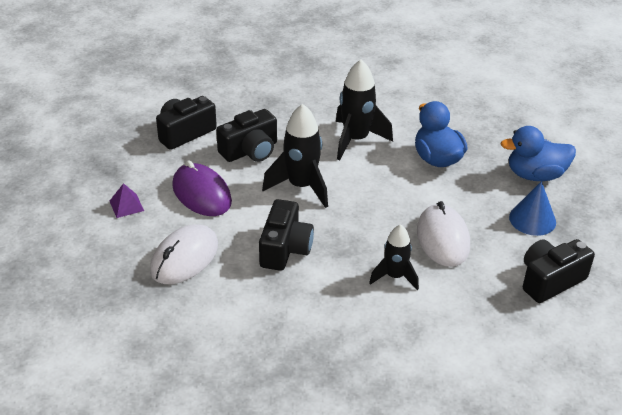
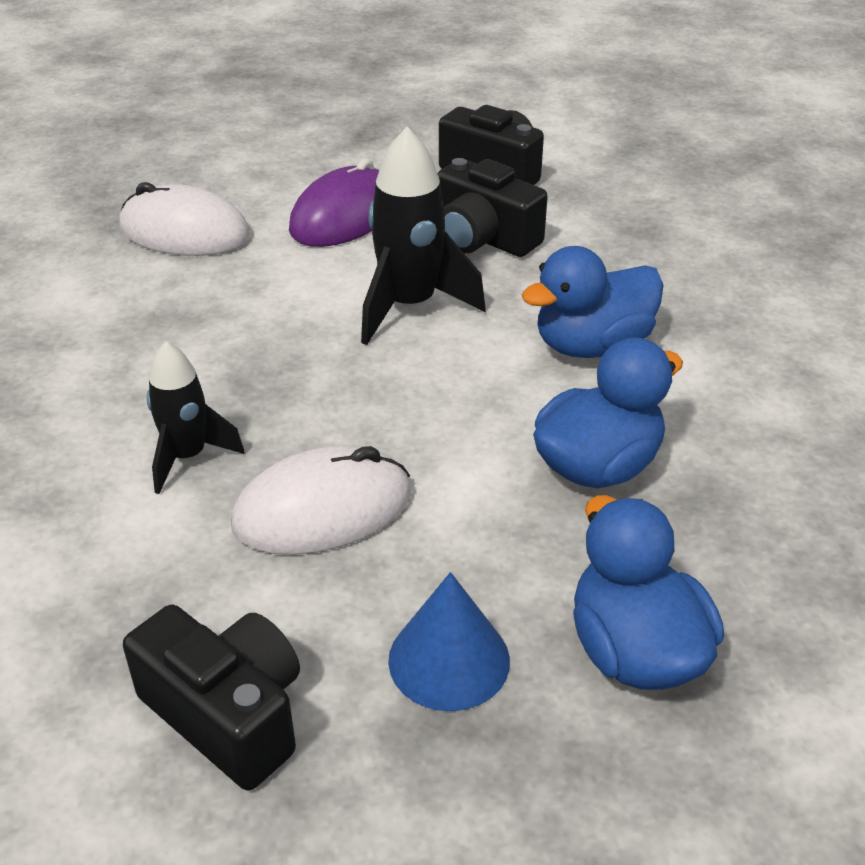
camera: 75 degrees right, 0 degrees up
purple pyramid [110,183,144,218] -> none
black camera [259,199,314,271] -> none
black rocket [336,59,393,160] -> blue duck [522,246,664,358]

